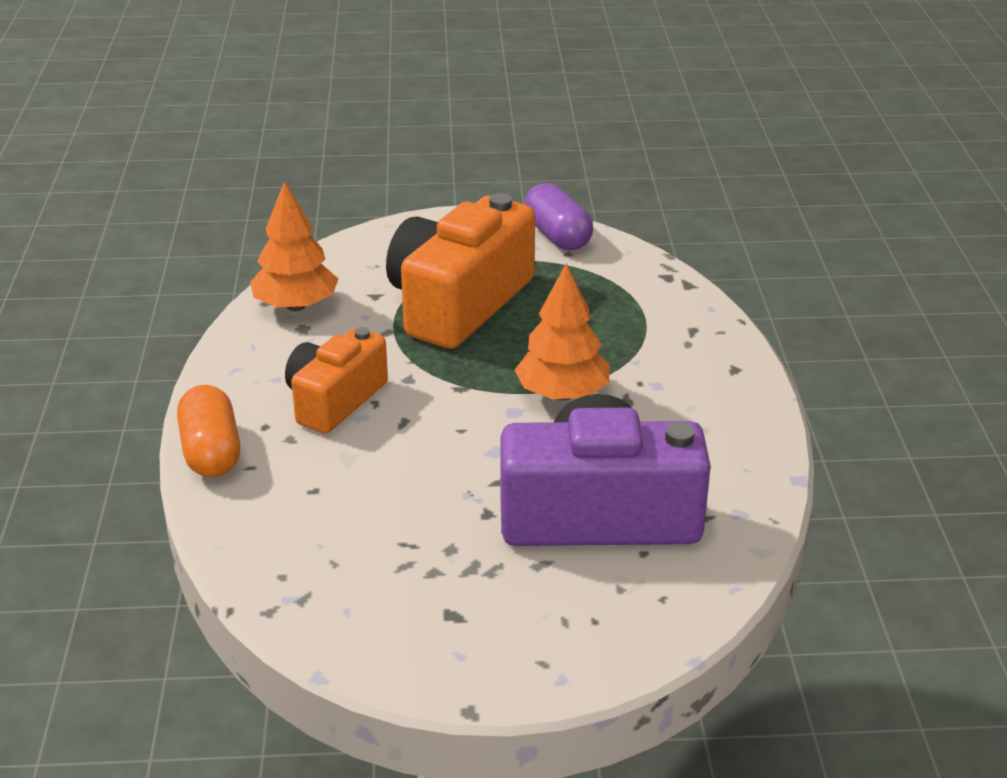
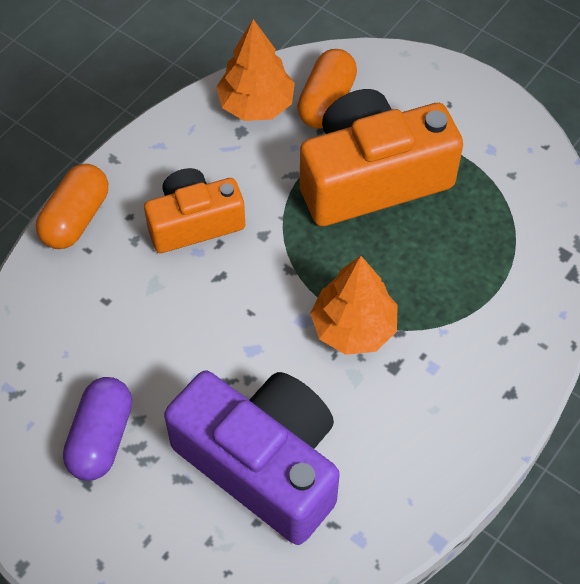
camera: 40 degrees right, 25 degrees up
purple capsule [524,183,593,250] -> purple capsule moved to [63,377,132,481]
none -> orange capsule [297,49,357,129]

